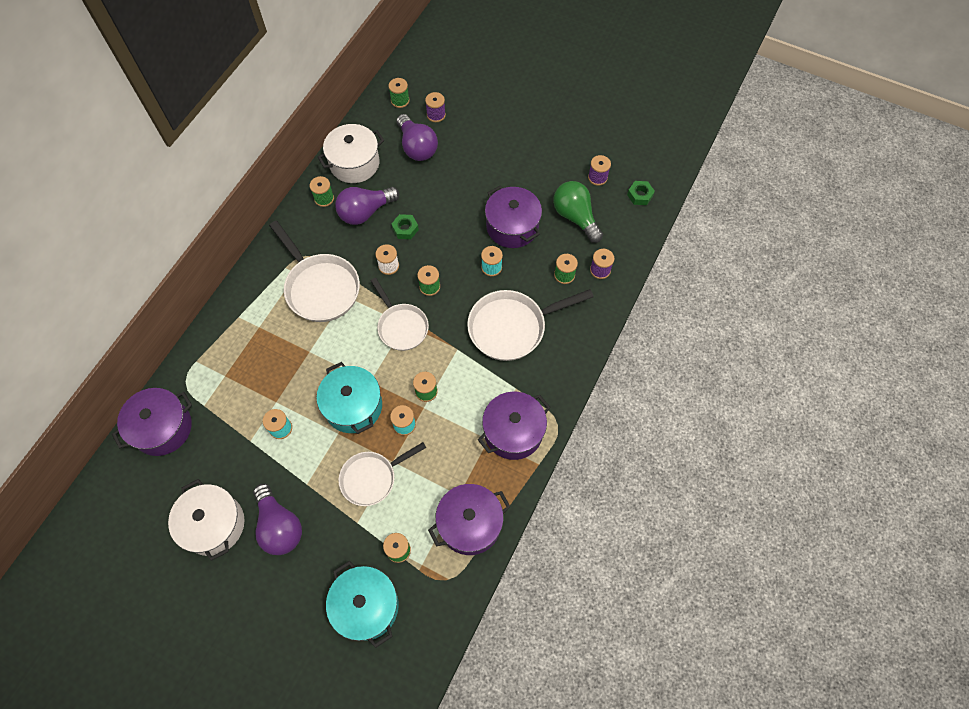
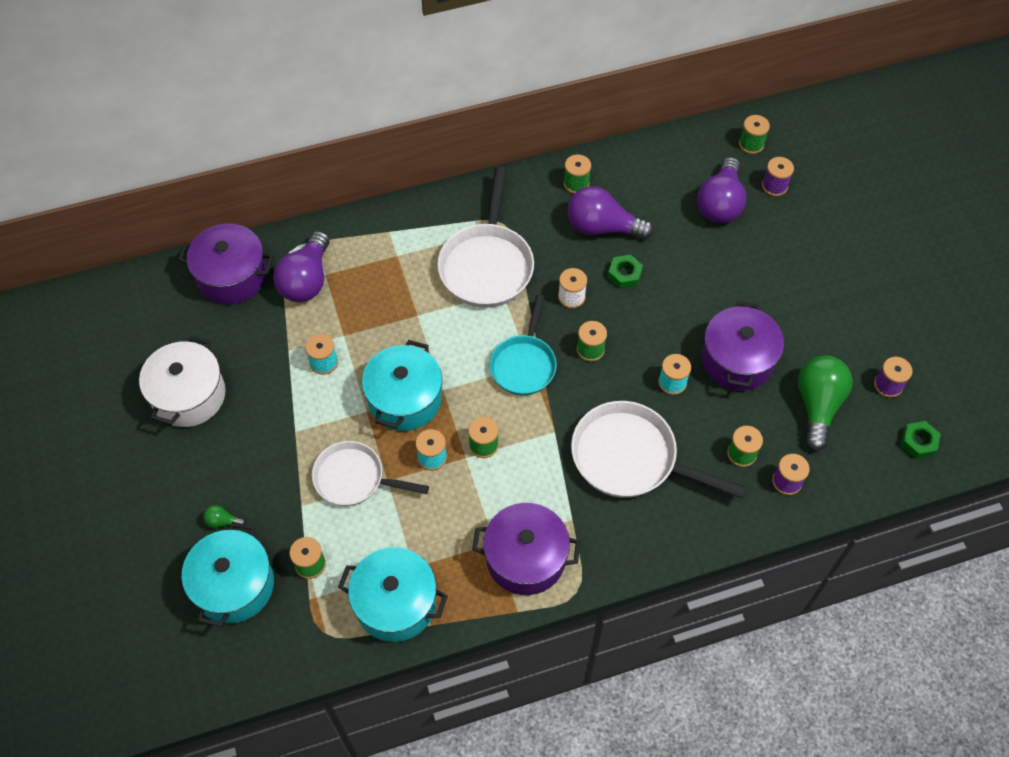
camera: 45 degrees right, 5 degrees down
purple light bulb [253,484,302,555] -> purple light bulb moved to [273,231,330,302]
white pot [318,124,384,183] -> none
white pan [371,278,429,351] -> turquoise pan [490,295,557,395]
purple pot [428,484,510,555] -> turquoise pot [338,548,448,642]
none -> green light bulb [203,505,246,528]

